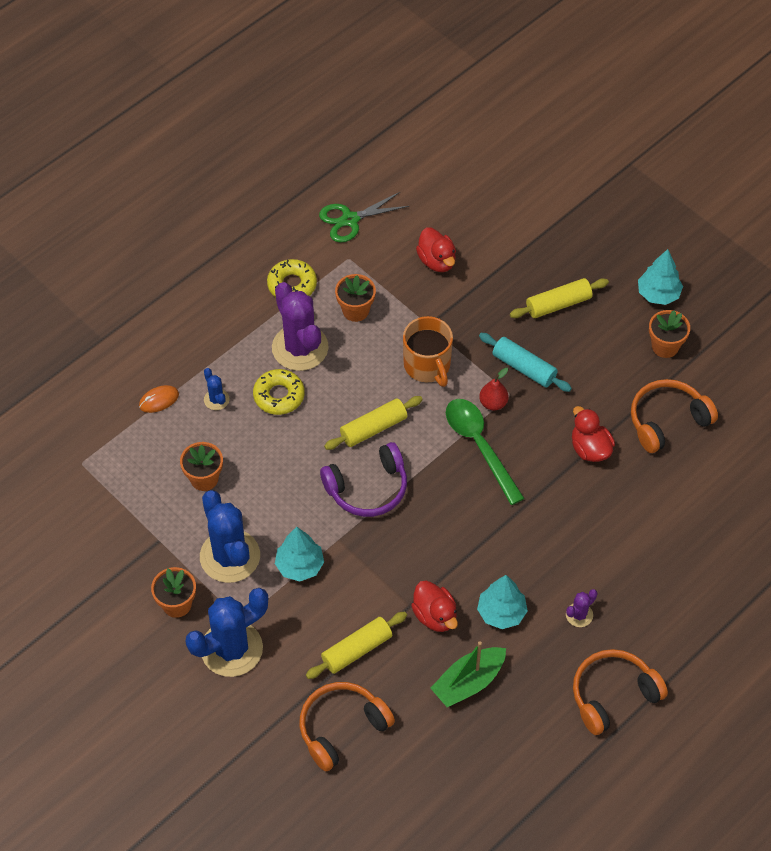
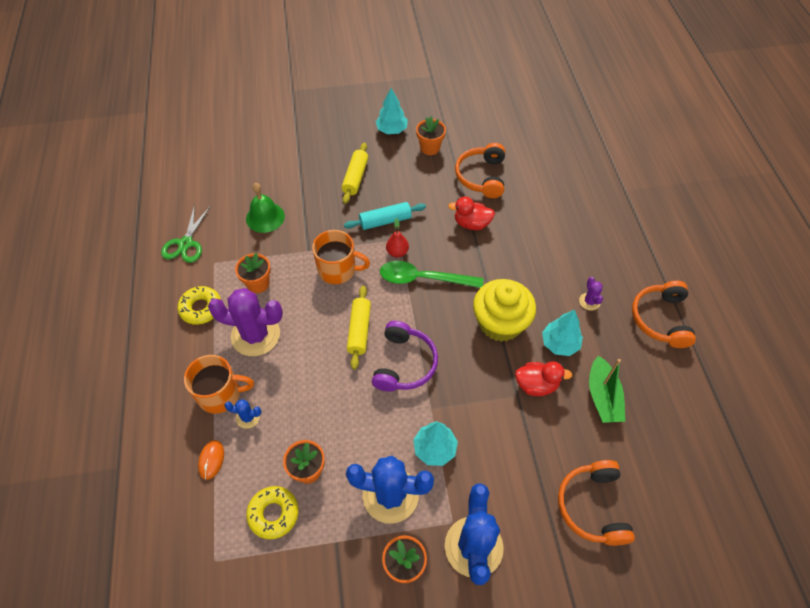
camera: 55 degrees left, 0 degrees up
yellow donut [253,369,305,415] -> yellow donut moved to [246,486,298,539]
yellow rolling pin [306,612,407,679] -> none
red duck [416,227,456,272] -> green bell [246,183,285,233]
none -> orange mug [184,355,254,414]
none -> yellow cupcake [473,279,536,342]

